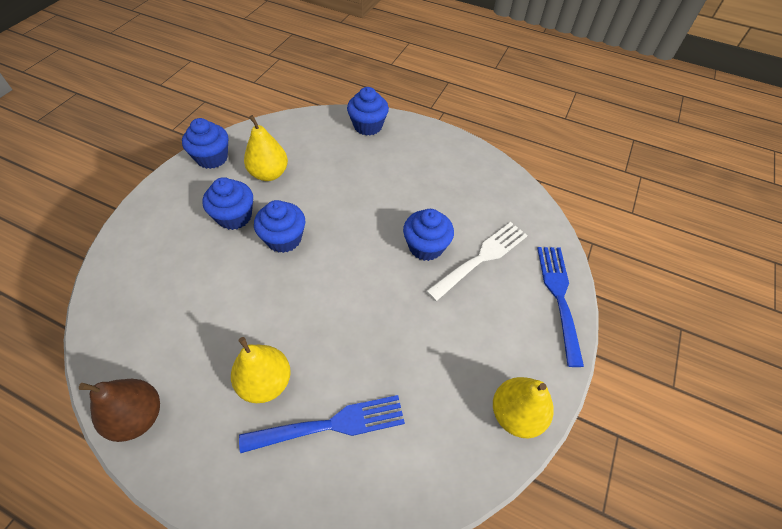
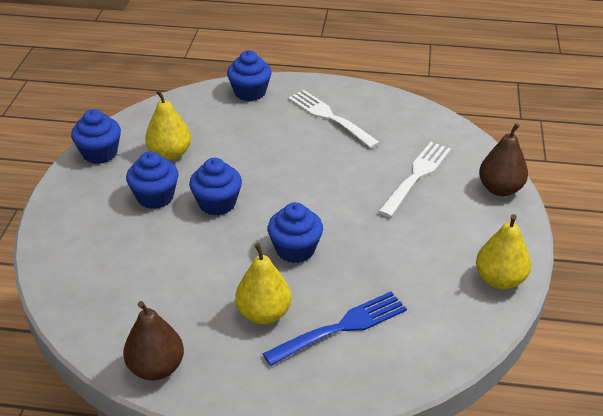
camera: 15 degrees left, 15 degrees down
blue cupcake [403,209,454,261] -> blue cupcake moved to [268,202,323,263]
blue fork [537,247,584,367] -> brown pear [479,123,528,196]
none -> white fork [288,90,380,149]

